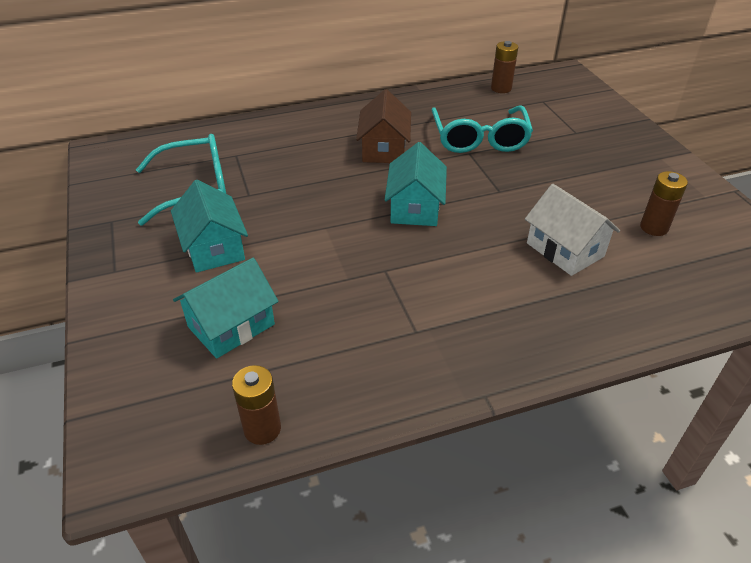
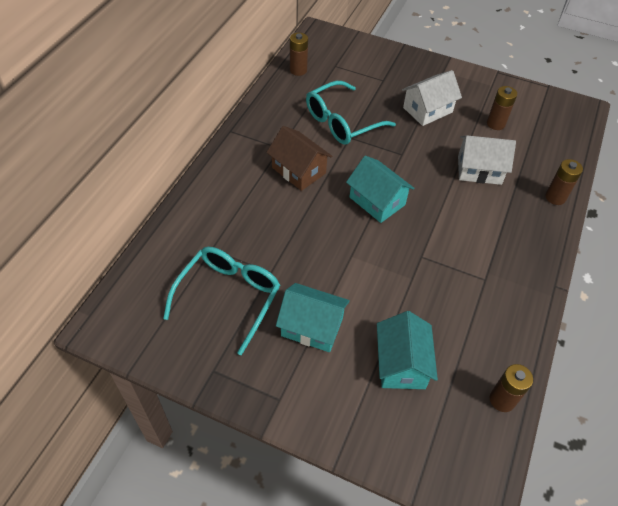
camera: 50 degrees left, 10 degrees up
turquoise glasses [431,106,533,153] -> turquoise glasses turned 105 degrees clockwise [306,81,396,144]
none -> white house [402,70,462,126]
none -> brown battery [545,159,583,205]

